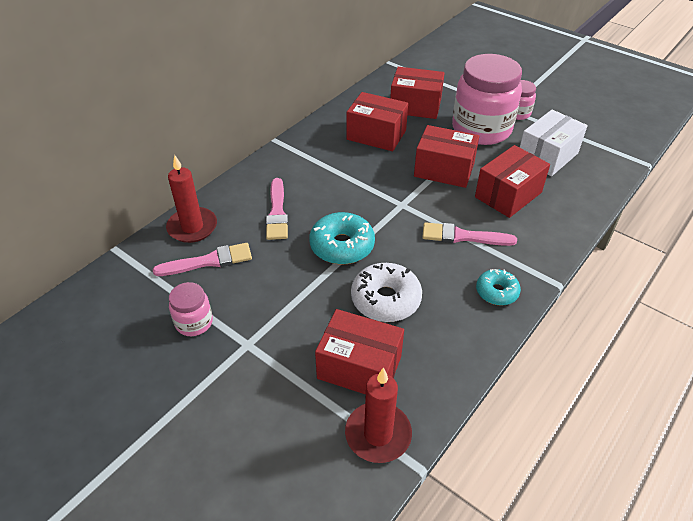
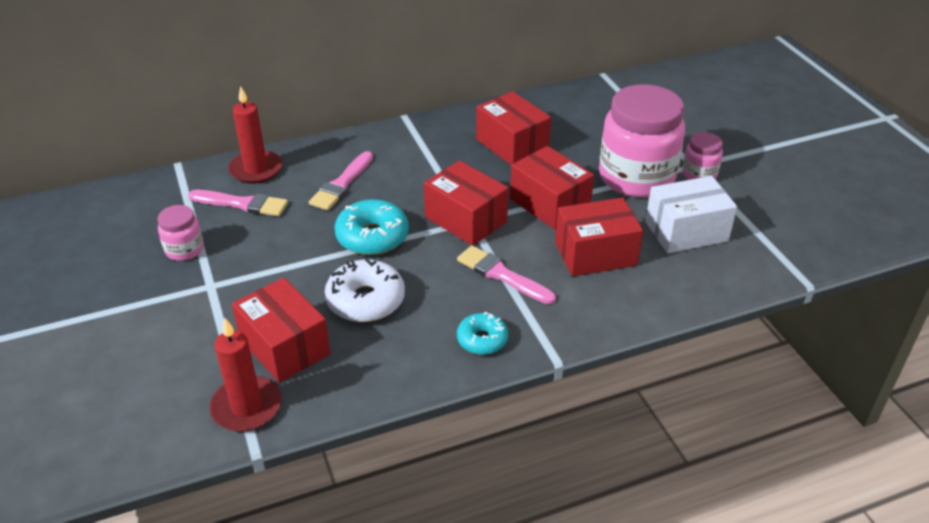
camera: 30 degrees right, 5 degrees down
red box [390,67,445,119] -> red box moved to [424,160,509,246]

